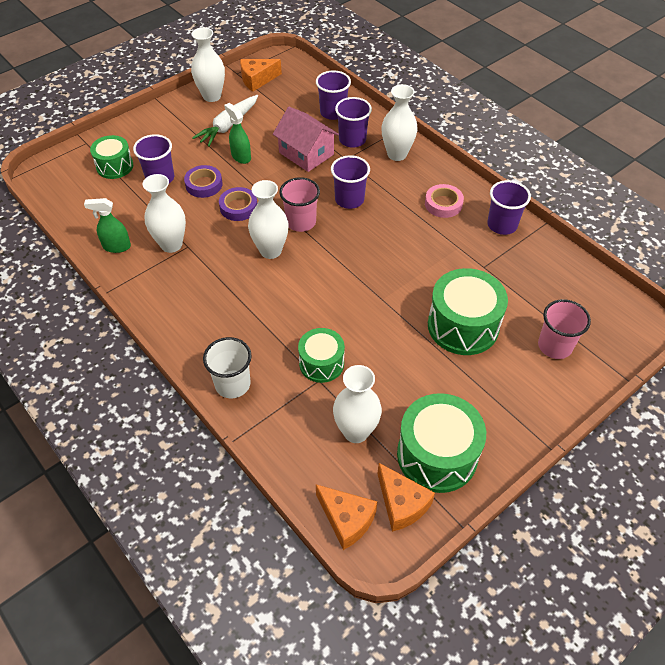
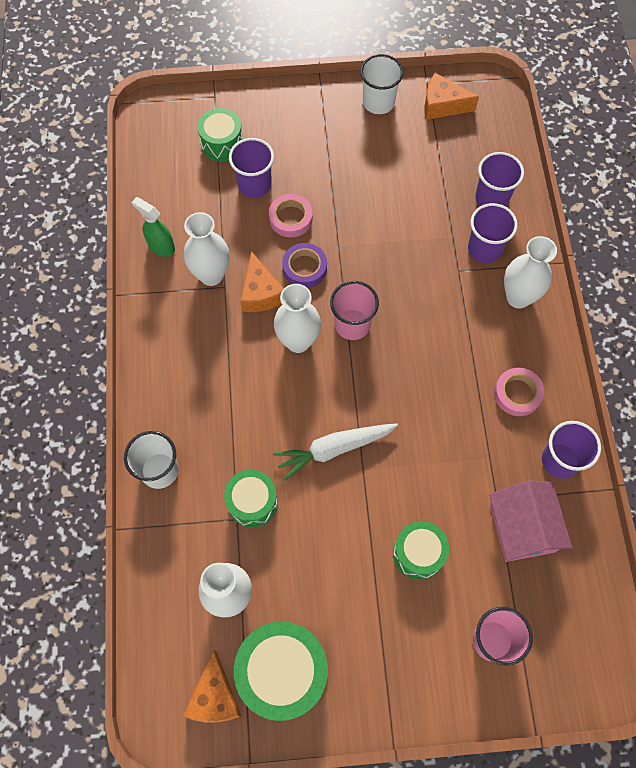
camera: 35 degrees right, 15 degrees up
purple tape [184,165,223,198] -> pink tape [269,194,313,237]
white vase [191,27,225,102] -> white cup [360,54,404,114]
white carrot [192,95,258,147] -> white carrot moved to [273,423,398,481]
green spray bottle [224,103,251,164] -> none
pink house [273,107,339,172] -> pink house moved to [489,480,572,562]
orange cheese [316,484,378,550] -> orange cheese moved to [240,251,284,312]
purple cup [331,155,370,209] -> none
green drum [428,268,508,355] -> green drum [393,521,449,580], size x0.61

